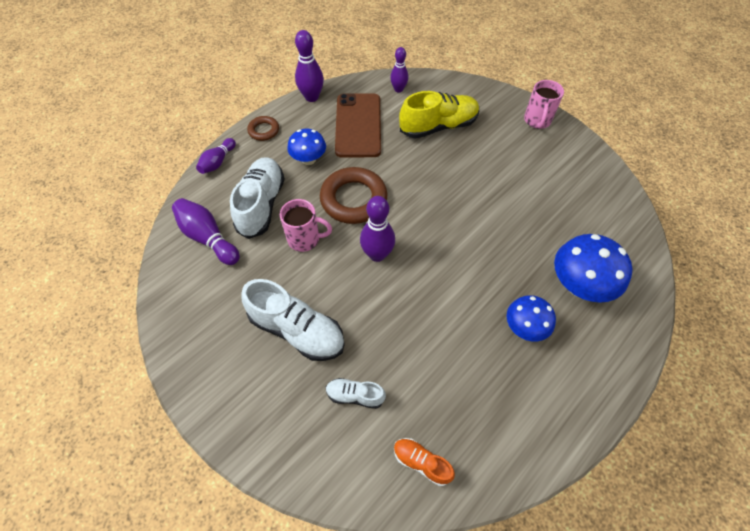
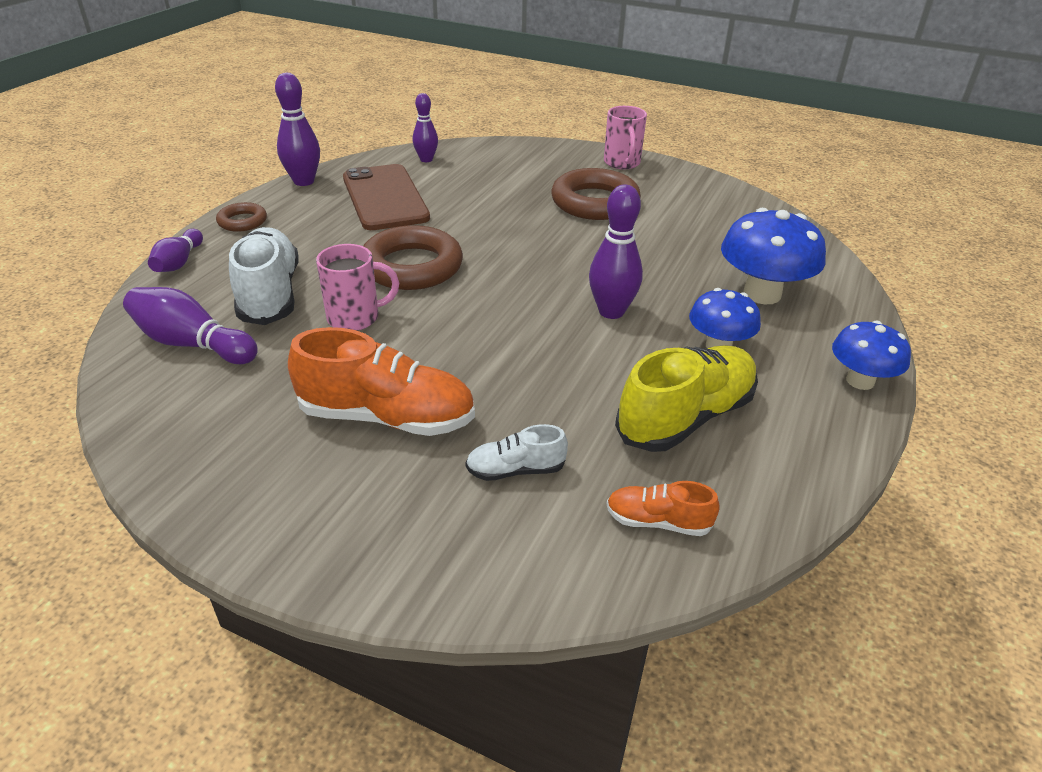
camera: 20 degrees left, 20 degrees down
white shoe [241,279,345,361] -> orange shoe [288,327,475,436]
blue mushroom [287,129,326,165] -> blue mushroom moved to [832,321,911,390]
purple bowling pin [360,196,395,262] -> purple bowling pin moved to [589,184,643,319]
yellow shoe [399,91,479,139] -> yellow shoe moved to [615,345,758,452]
none -> brown ring [551,168,641,220]

